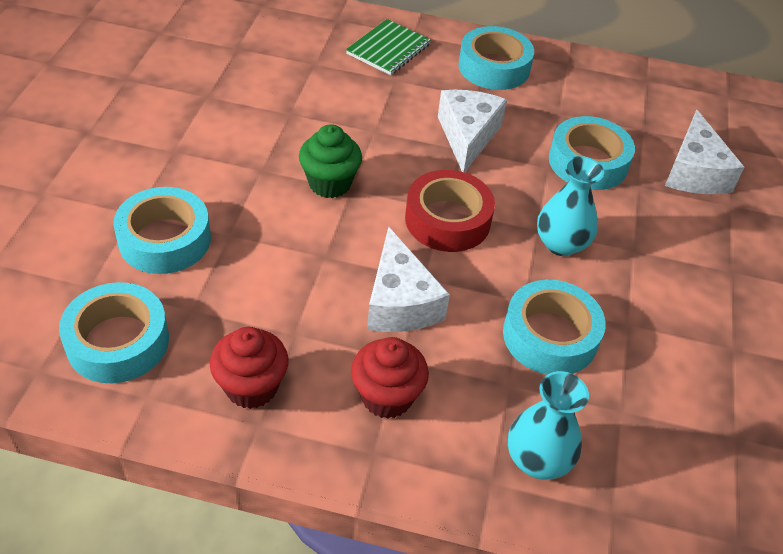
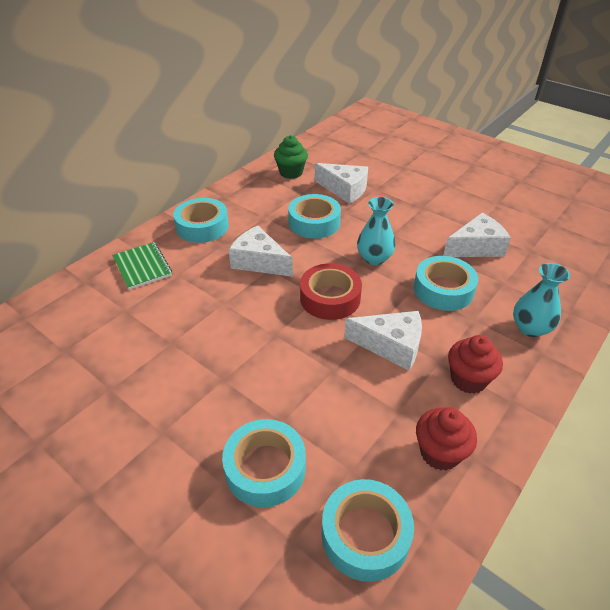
camera: 60 degrees left, 5 degrees down
green cupcake [299,124,362,198] -> green cupcake moved to [274,135,308,179]
none -> white cheese [443,213,511,257]

